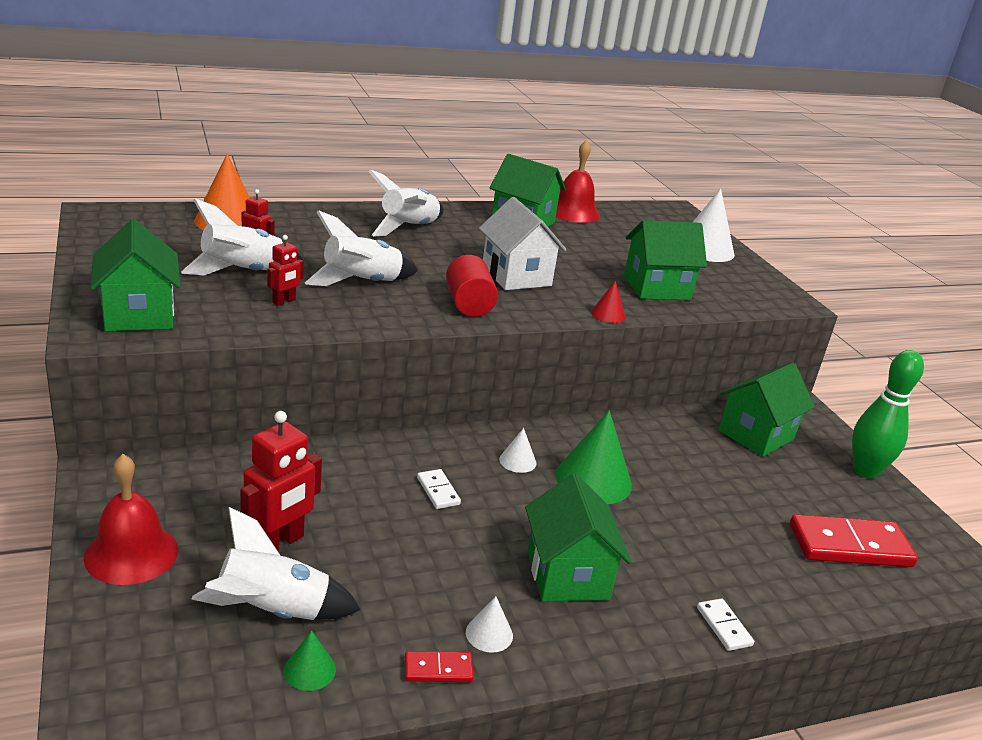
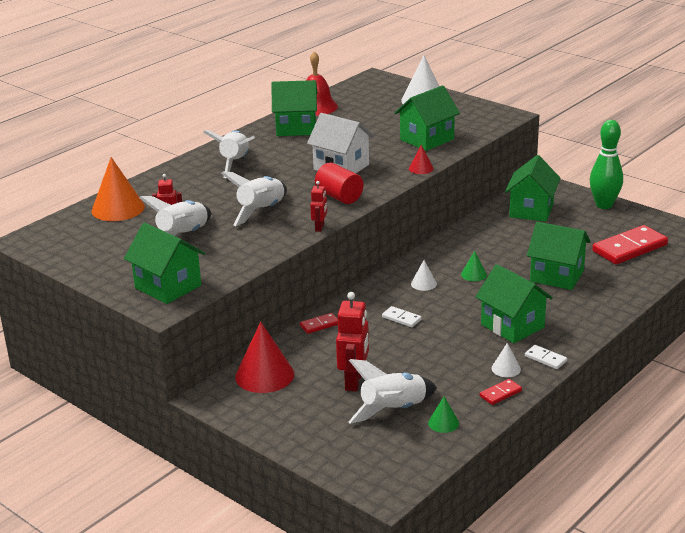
camera: 25 degrees left, 0 degrees up
red bell [84,454,178,585] -> none
red robot [267,235,304,306] -> red robot moved to [310,181,327,232]
green cone [555,410,632,504] -> green cone [461,251,487,281], size x0.49
white domino [697,598,754,651] -> white domino moved to [525,345,567,369]
none -> red cone [235,322,294,393]
none -> red domino [300,313,338,334]
none -> green house [527,222,591,290]

